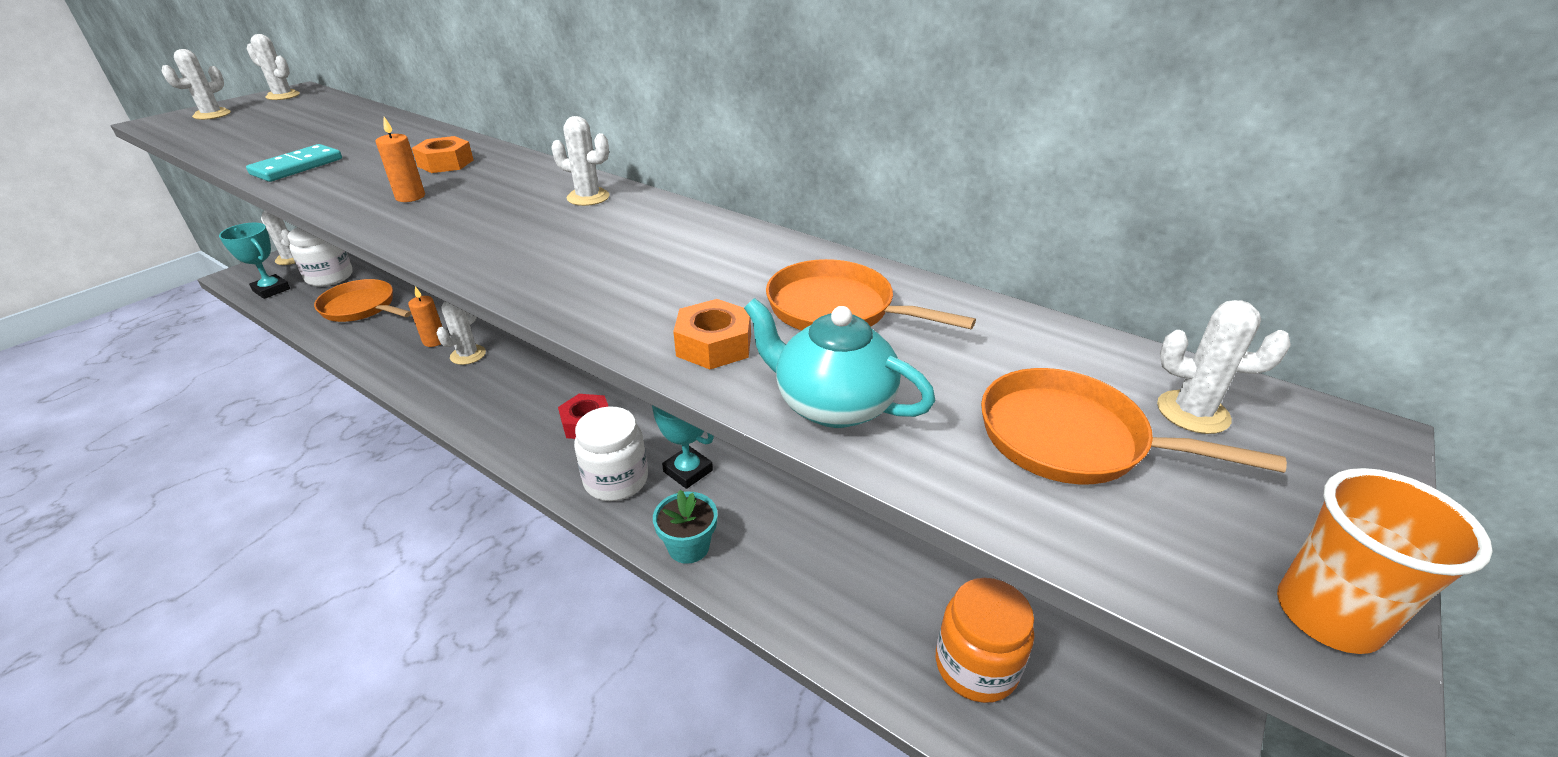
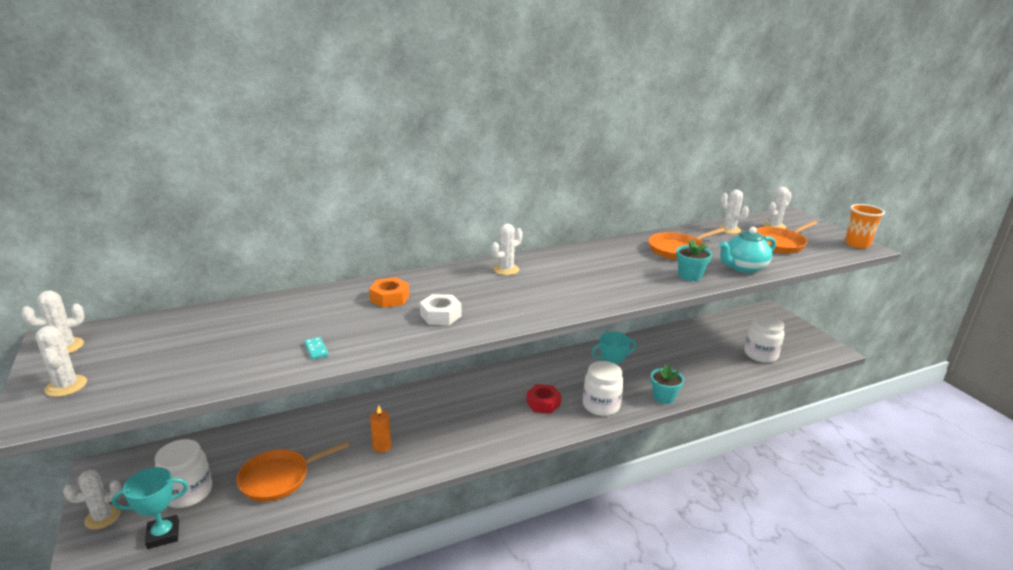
camera: 60 degrees left, 10 degrees down
turquoise domino [246,144,342,182] -> turquoise domino [304,337,329,360], size x0.52
orange candle [375,117,425,202] -> white nut [420,294,461,325]
white cactus [436,301,486,365] -> white cactus moved to [718,190,749,234]
orange nut [673,299,751,369] -> turquoise flower pot [676,240,712,281]
orange jar [936,578,1034,703] -> white jar [744,315,785,363]

